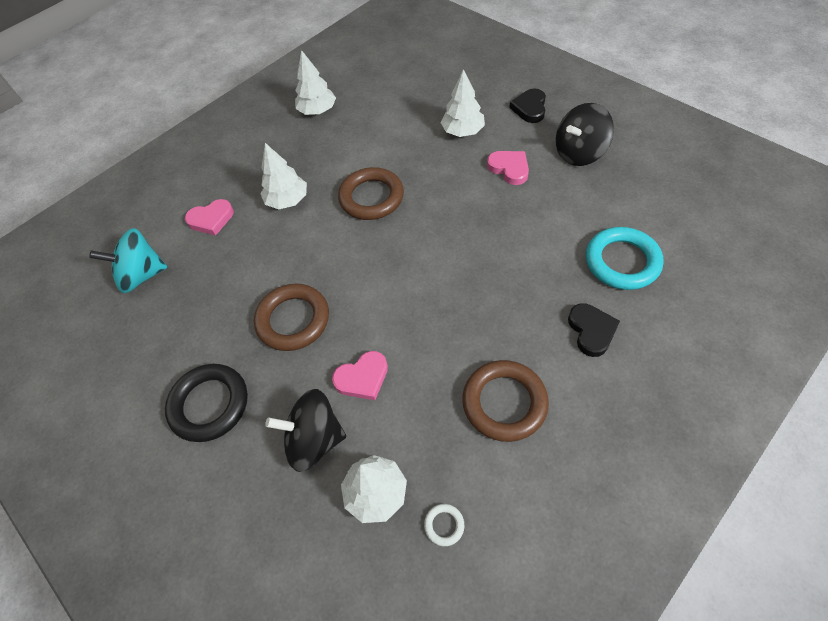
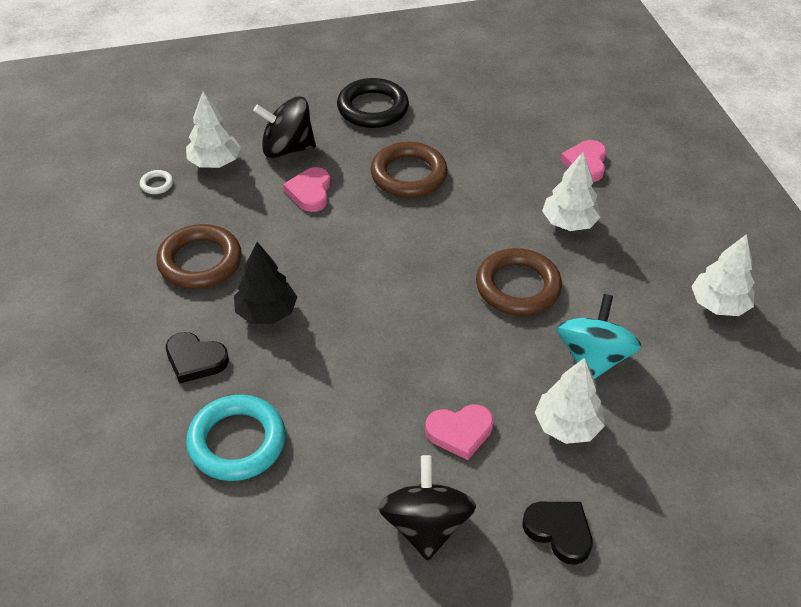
camera: 115 degrees right, 10 degrees down
turquoise spinning top [89,228,167,293] -> turquoise spinning top moved to [557,294,642,379]
black spinning top [265,389,346,472] -> black spinning top turned 120 degrees counterclockwise [253,97,316,158]
none -> black tree [234,242,297,324]

